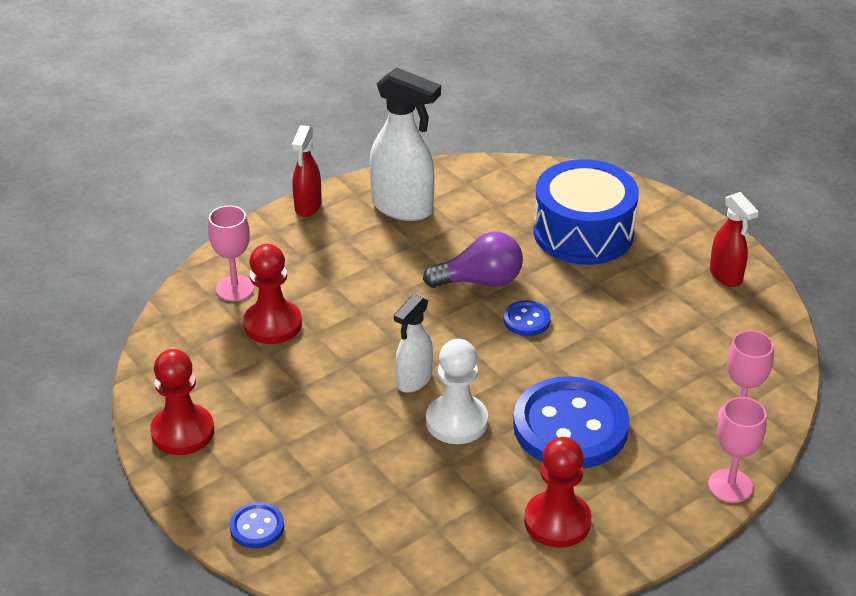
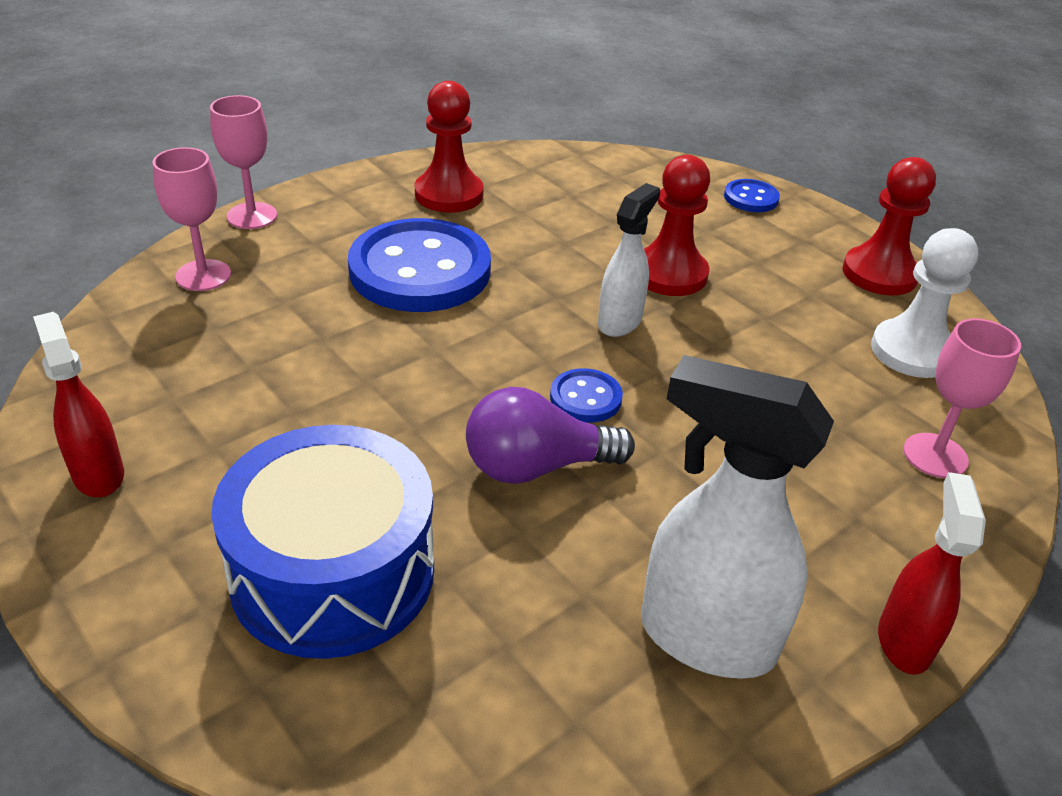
camera: 175 degrees right, 0 degrees up
red pawn [243,244,302,344] -> red pawn moved to [644,155,710,296]
white pawn [426,339,488,444] -> white pawn moved to [871,228,978,378]
blue button [503,300,551,336] -> blue button moved to [550,368,623,423]

